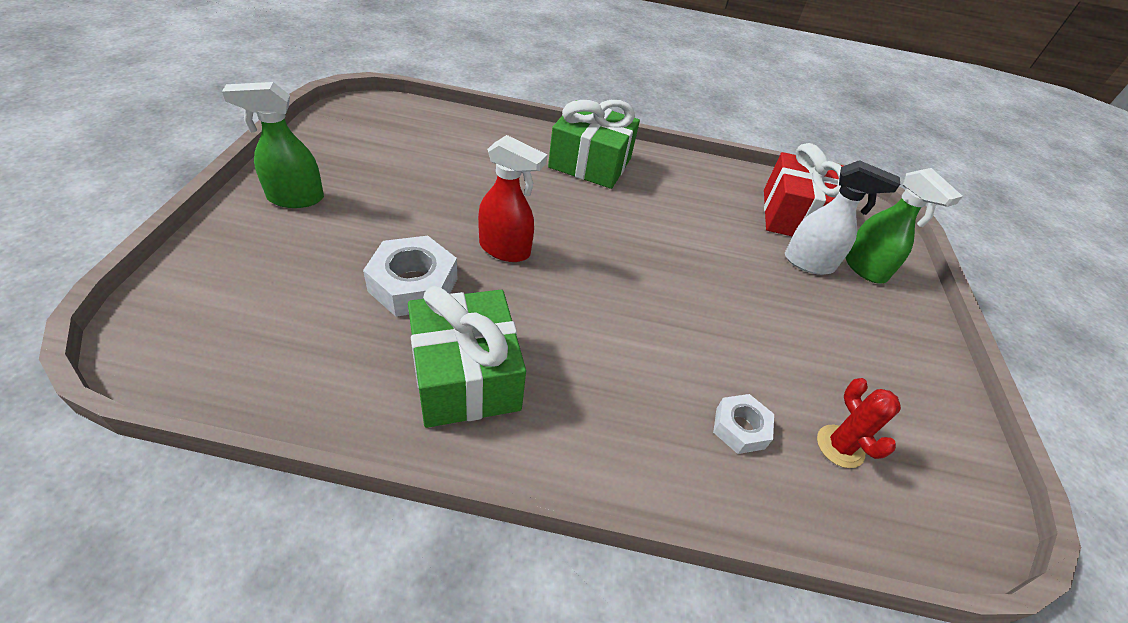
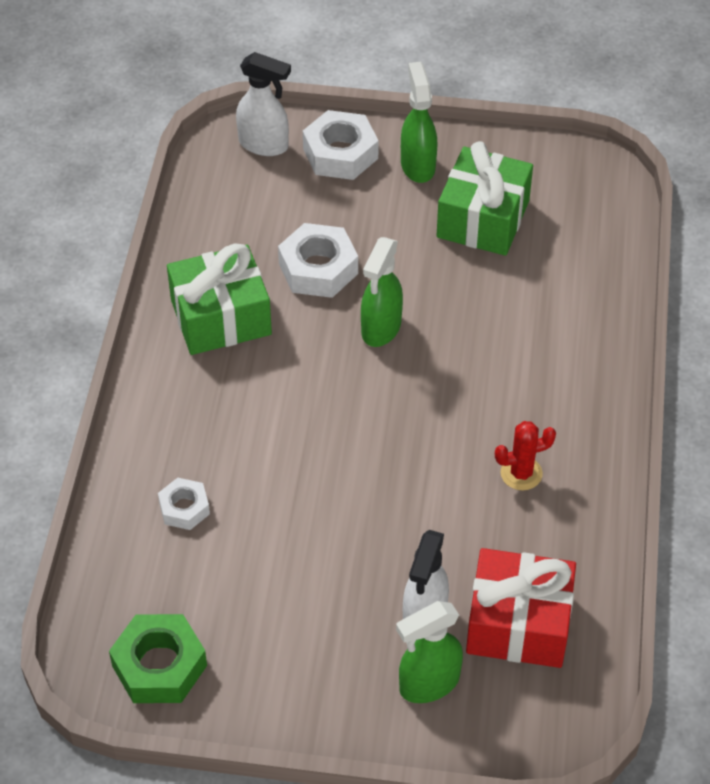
camera: 95 degrees right, 5 degrees up
red spray bottle [478,135,547,262] -> green spray bottle [361,237,403,347]
green gift [548,100,640,189] -> green gift moved to [437,141,533,256]
red cactus [817,378,901,468] -> red cactus moved to [495,421,556,490]
none -> green nut [109,614,207,703]
none -> white spray bottle [236,52,291,156]
none -> white nut [303,110,379,180]

